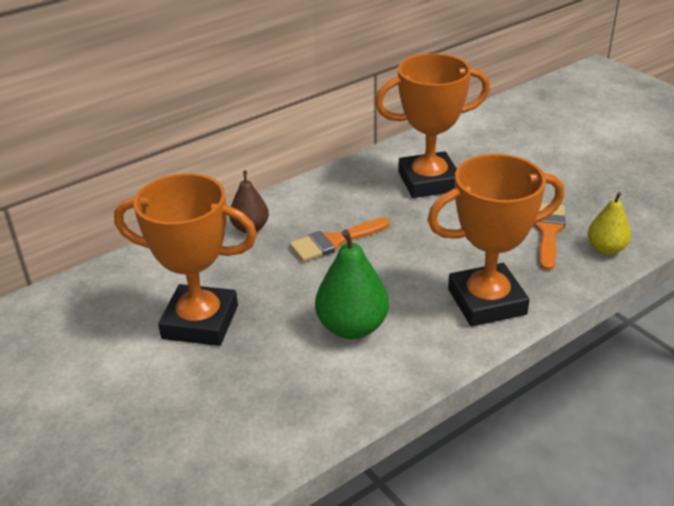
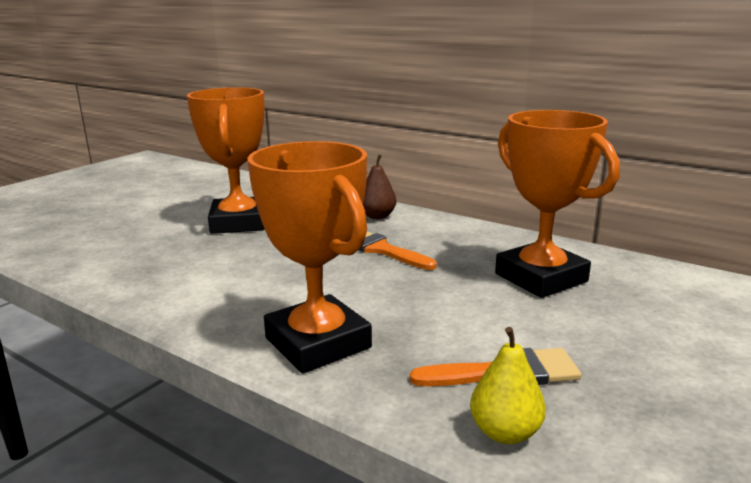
camera: 70 degrees right, 15 degrees down
green pear [315,229,389,339] -> none

